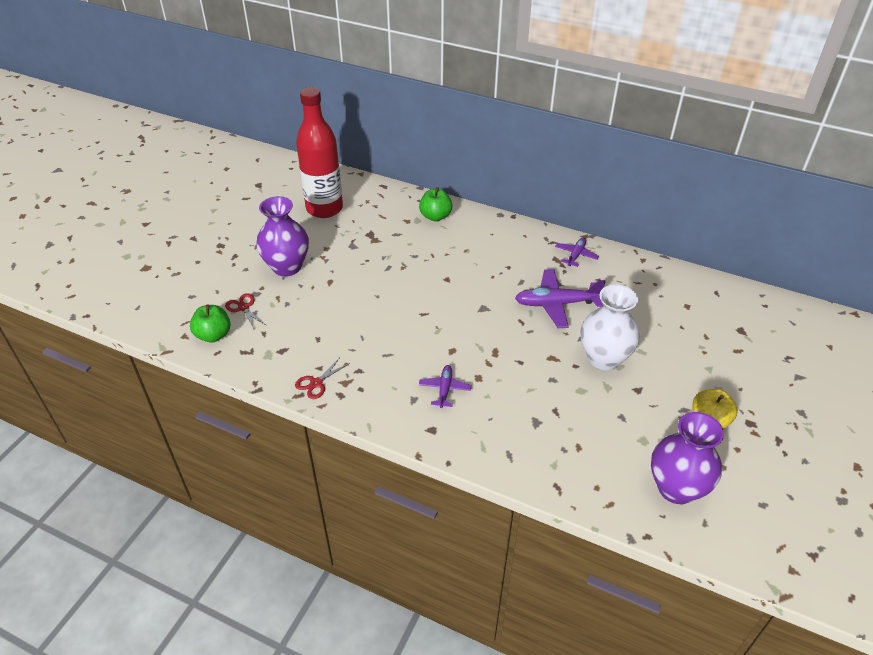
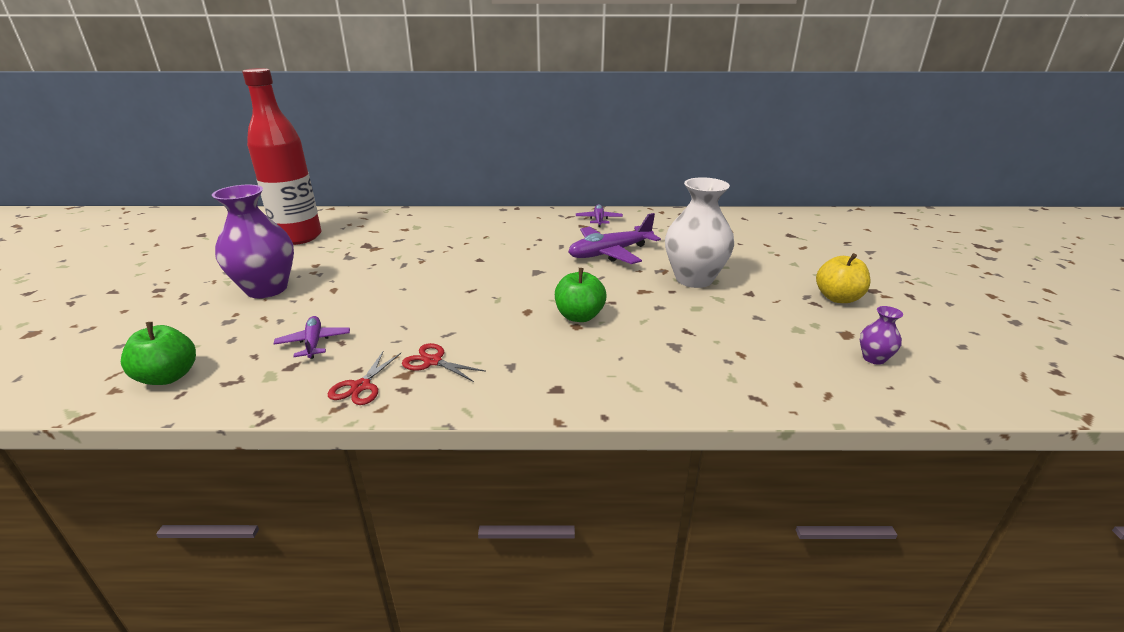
camera: 25 degrees left, 15 degrees down
red scissors [225,293,267,331] -> red scissors moved to [402,343,486,382]
green apple [419,187,452,221] -> green apple moved to [555,268,607,322]
purple plane [419,365,472,408] -> purple plane moved to [274,316,350,359]
purple vase [651,412,724,504] -> purple vase [860,306,903,365], size x0.44

